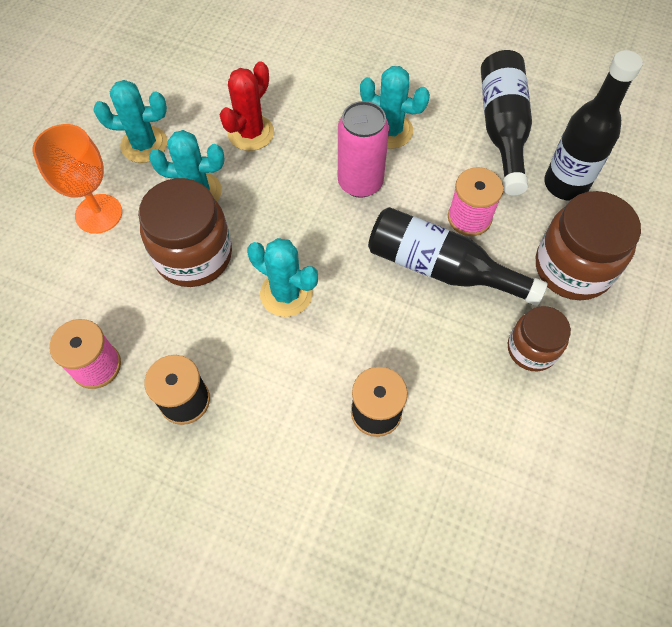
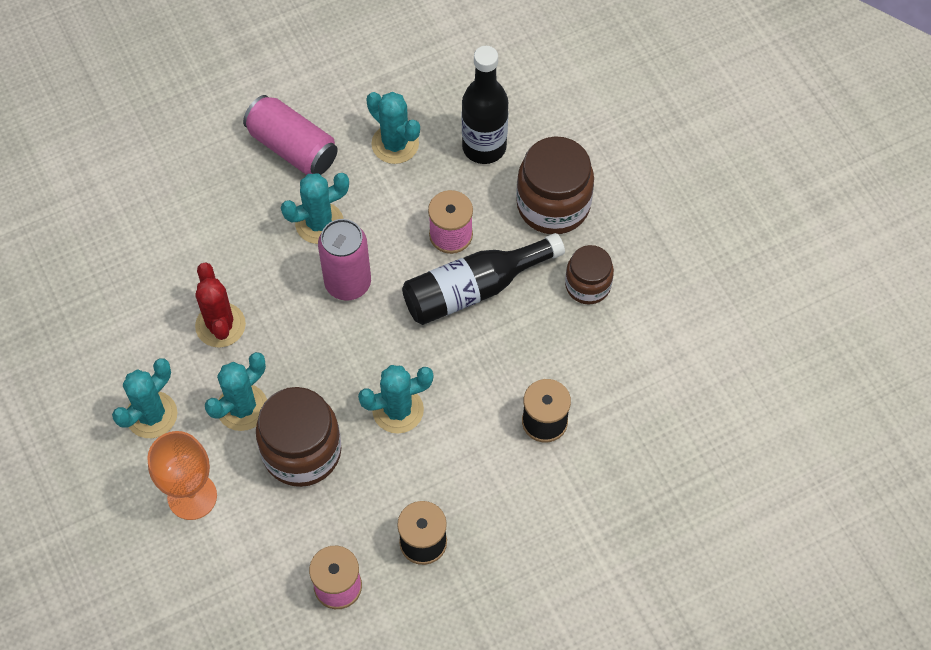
camera: 50 degrees left, 0 degrees up
black bottle [481,50,532,196] -> turquoise cactus [366,92,420,164]
none -> pink can [243,95,338,175]

